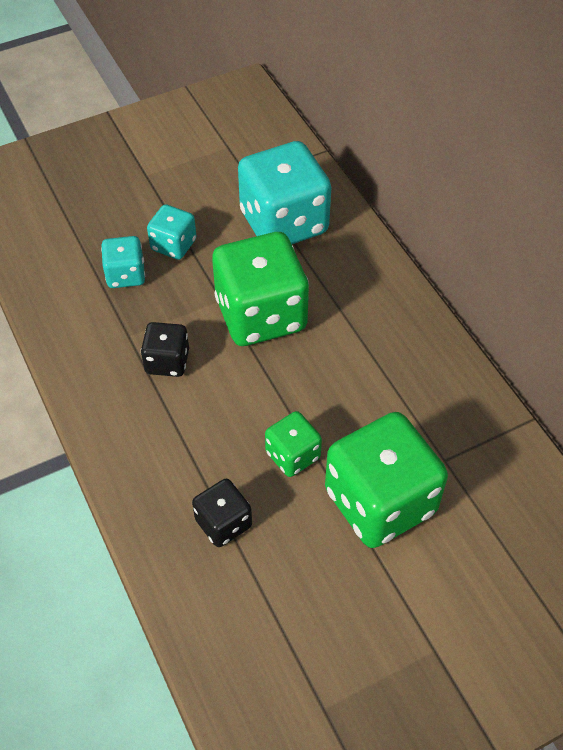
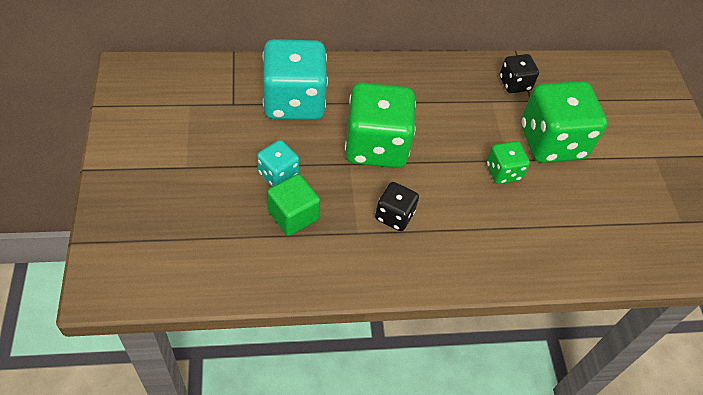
camera: 75 degrees left, 0 degrees up
turquoise dice [101,236,145,288] -> green cube [267,174,320,236]
black dice [192,479,252,547] -> black dice moved to [500,54,539,93]

